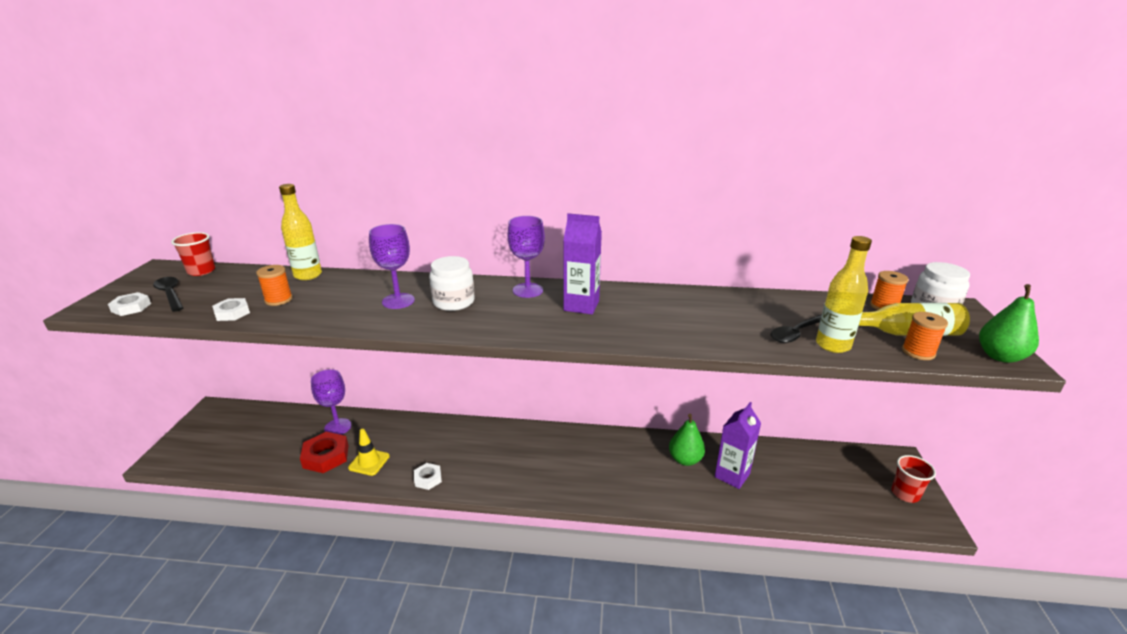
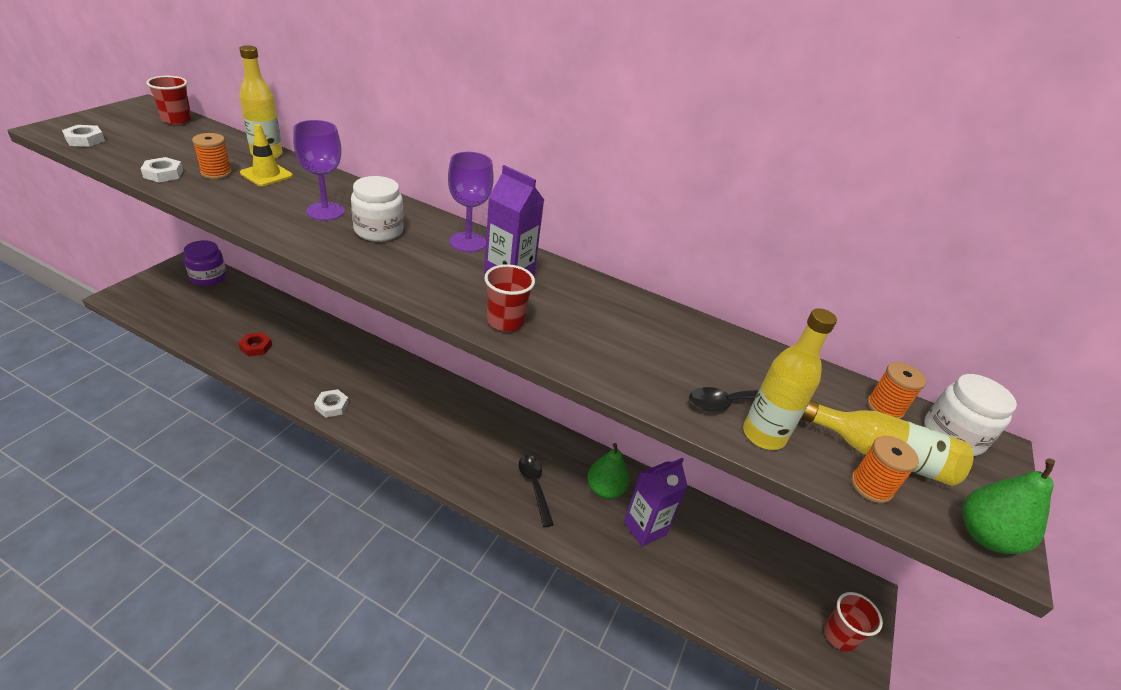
camera: 15 degrees right, 10 degrees up
black spoon [153,277,183,312] -> black spoon moved to [518,455,554,527]
red nut [300,432,349,473] -> red nut [238,332,272,357], size x0.60
purple goblet [311,369,352,435] -> none
yellow traffic cone [348,429,390,476] -> yellow traffic cone moved to [240,124,293,186]
none -> purple jar [184,240,226,286]
none -> red cup [484,264,535,331]

